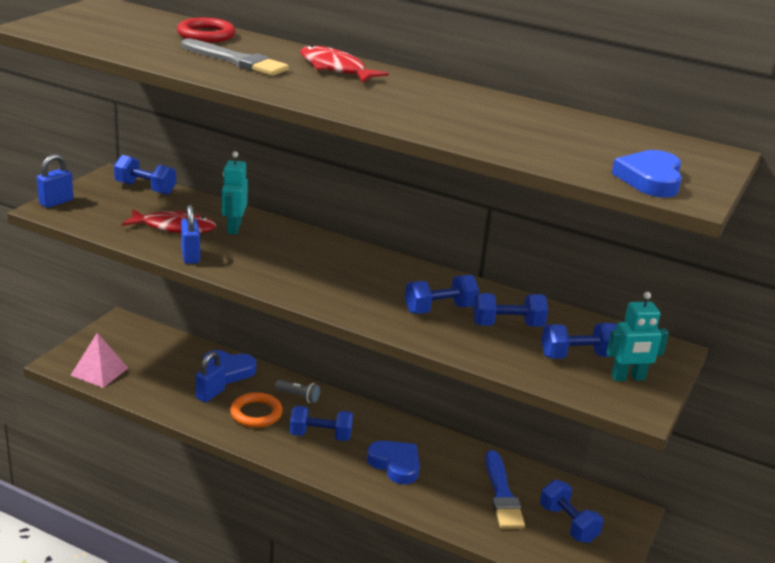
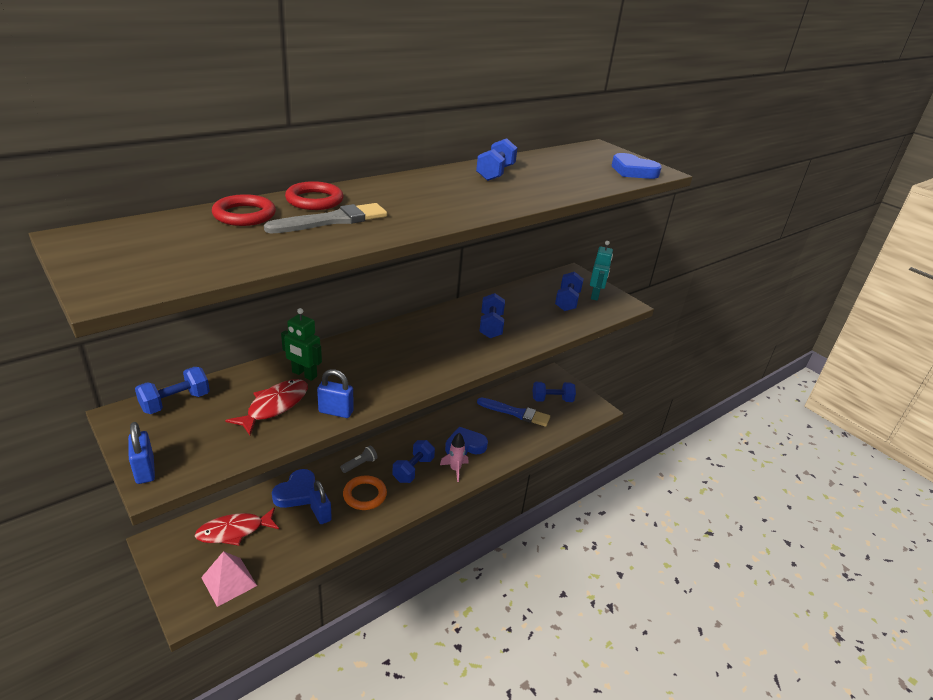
camera: 65 degrees left, 5 degrees up
turquoise robot [222,151,248,235] -> green robot [281,308,322,381]
red fish [300,46,389,83] -> red fish moved to [195,507,279,546]
blue dumbbell [473,293,548,327] -> blue dumbbell moved to [476,138,517,181]
none -> red ring [285,181,344,210]
none -> pink rocket [440,433,468,482]

